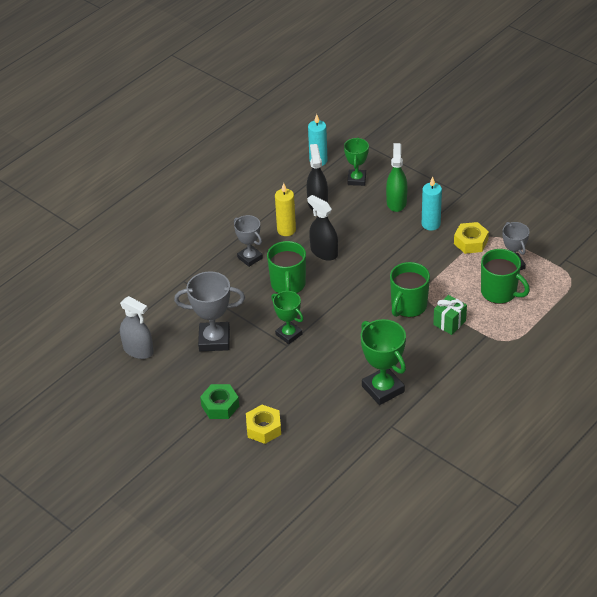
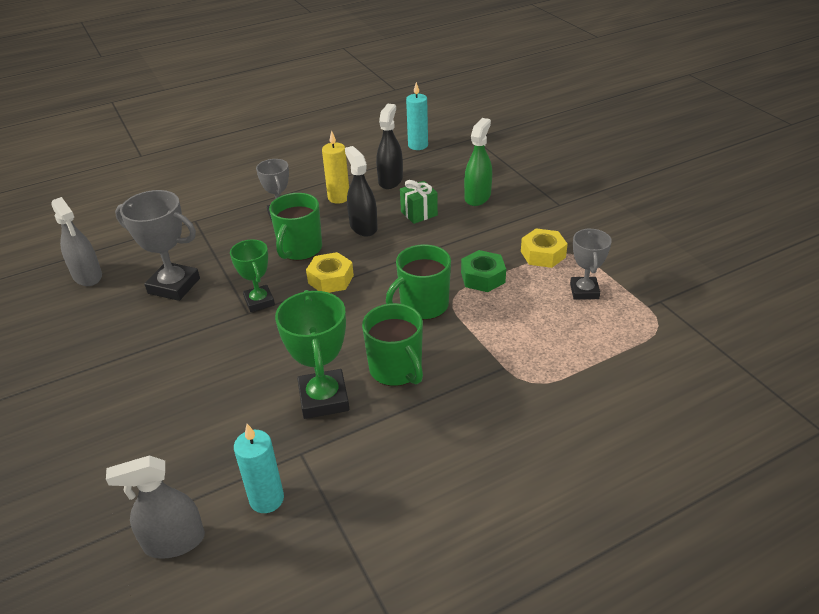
camera: 20 degrees right, 5 degrees down
green nut [200,384,239,419] -> green nut moved to [461,250,506,292]
yellow nut [246,405,281,444] -> yellow nut moved to [306,252,354,293]
green trophy [344,137,369,186] -> none
turquoise candle [422,177,442,231] -> turquoise candle moved to [234,424,284,513]
green gift [433,295,467,335] -> green gift moved to [400,180,438,224]
green mug [481,249,530,304] -> green mug moved to [362,303,423,386]
none -> grey spray bottle [106,455,205,559]

